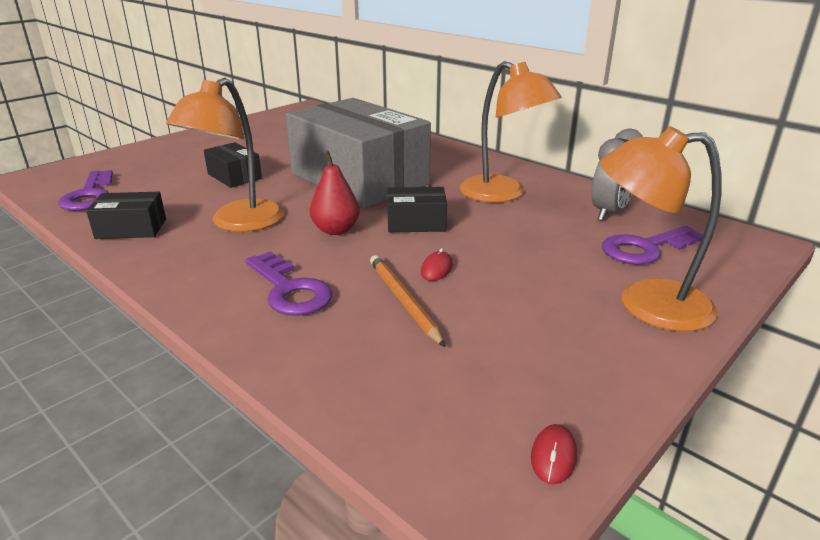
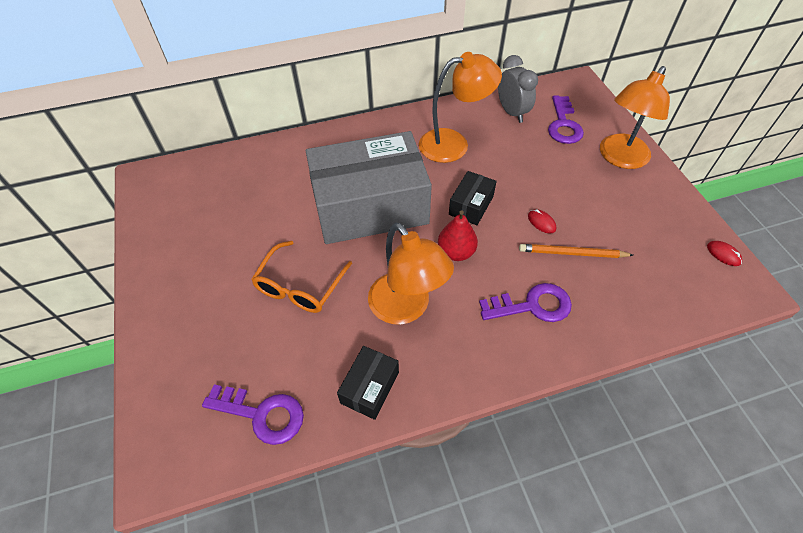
camera: 60 degrees left, 25 degrees up
black box [204,142,262,188] -> orange glasses [251,241,352,313]

